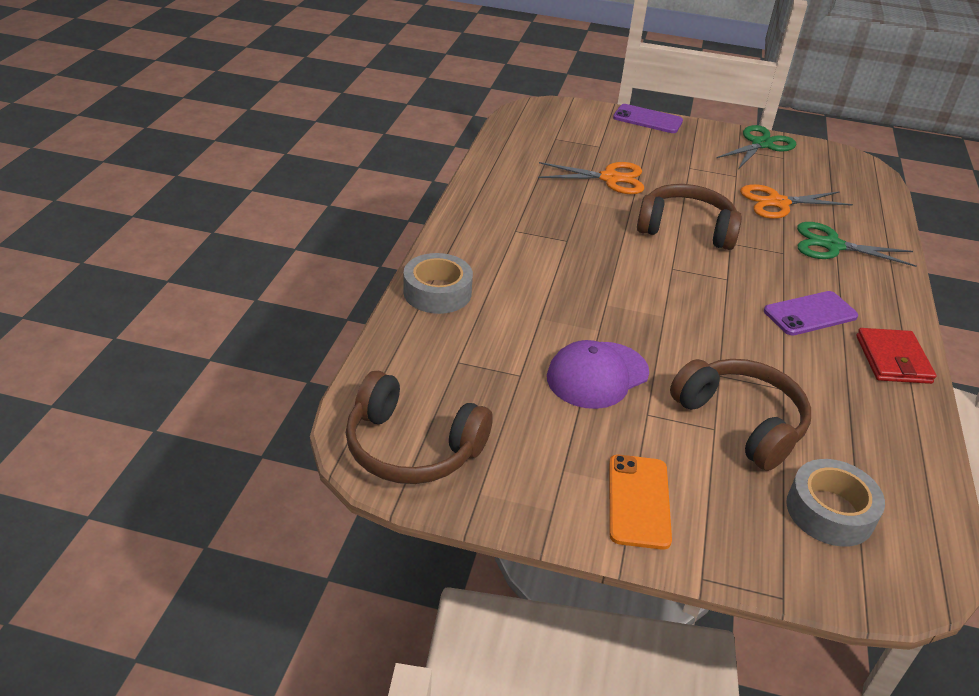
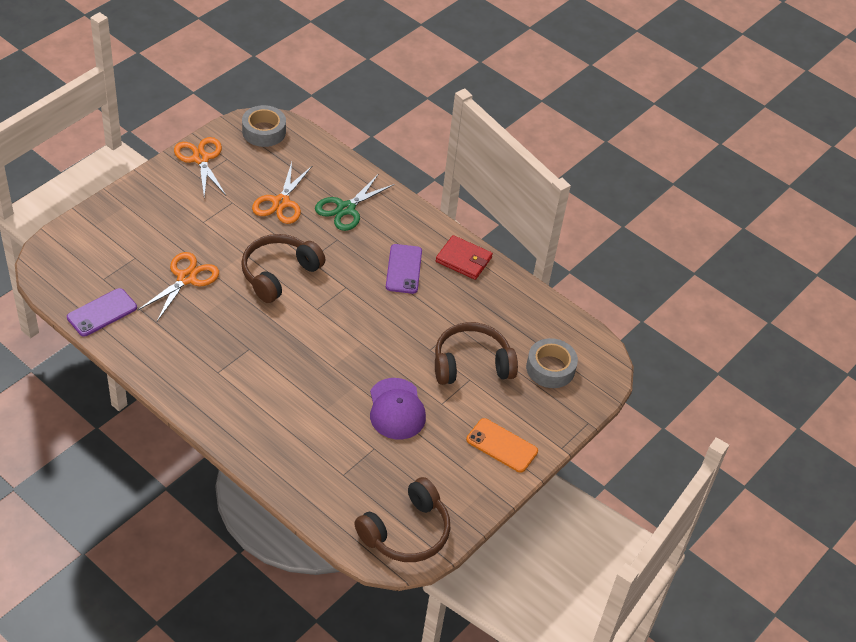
camera: 65 degrees left, 10 degrees up
grey tape [403,253,473,314] -> grey tape moved to [242,105,286,147]
purple phone [613,104,683,133] -> purple phone moved to [67,288,137,337]
green scissors [716,125,797,169] -> orange scissors [174,137,226,197]

